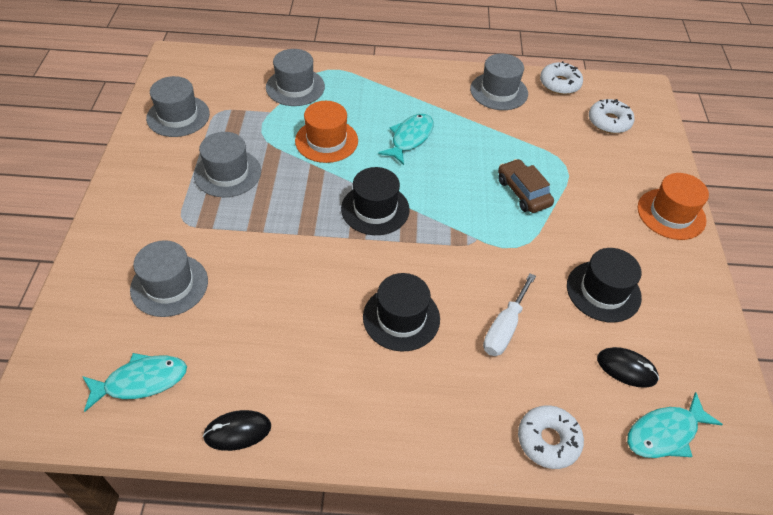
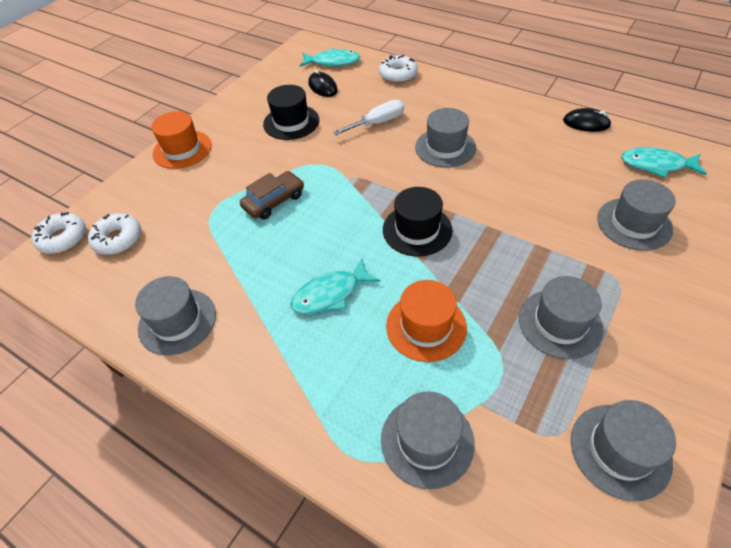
camera: 145 degrees left, 0 degrees up
black hat [363,273,440,352] -> grey hat [415,108,476,168]
brown car [498,159,554,213] -> brown car turned 135 degrees counterclockwise [240,171,304,220]
white donut [540,61,583,95] -> white donut moved to [32,212,86,254]

